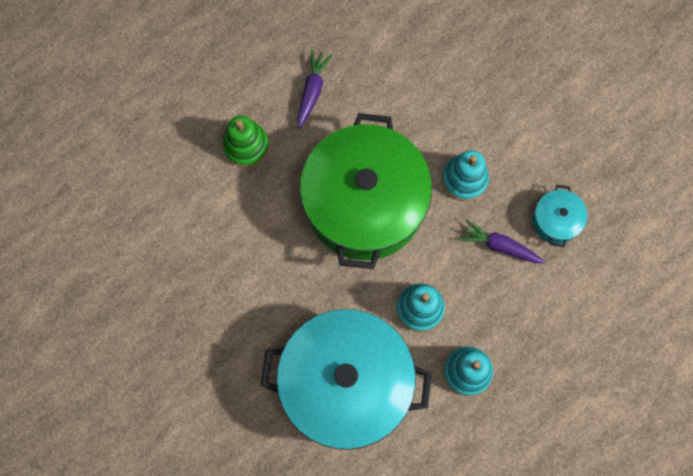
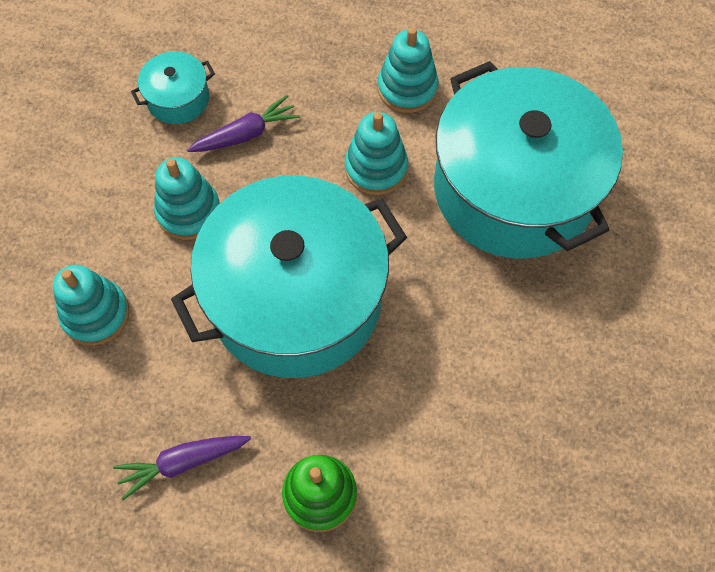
camera: 125 degrees left, 10 degrees down
green pot [300,113,432,269] -> turquoise pot [171,176,407,378]
purple carrot [458,219,545,263] -> purple carrot turned 105 degrees counterclockwise [187,95,300,152]
none -> turquoise stacking toy [53,265,130,346]

